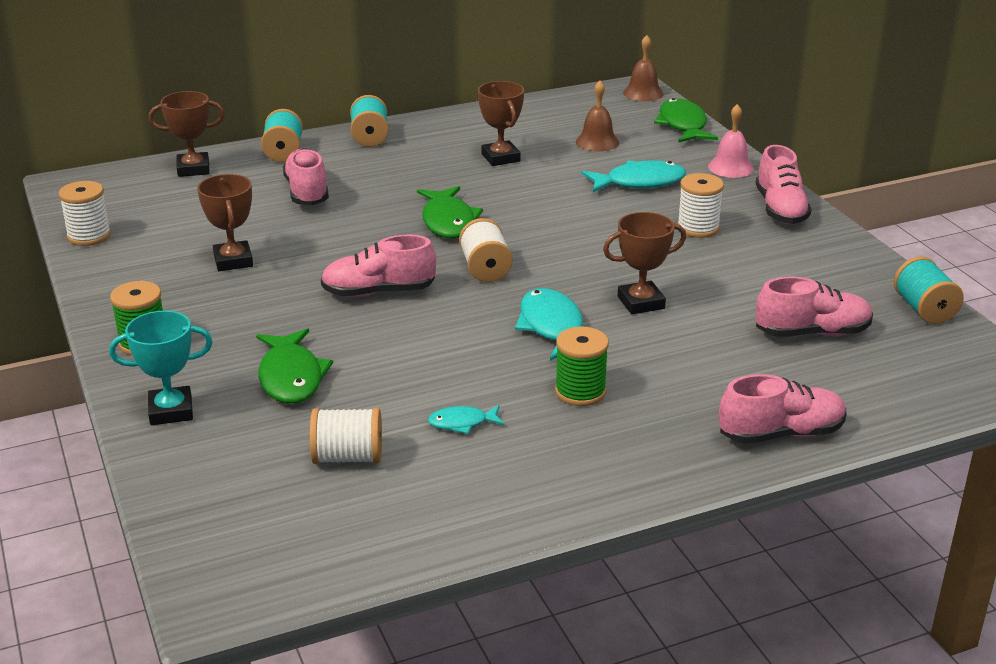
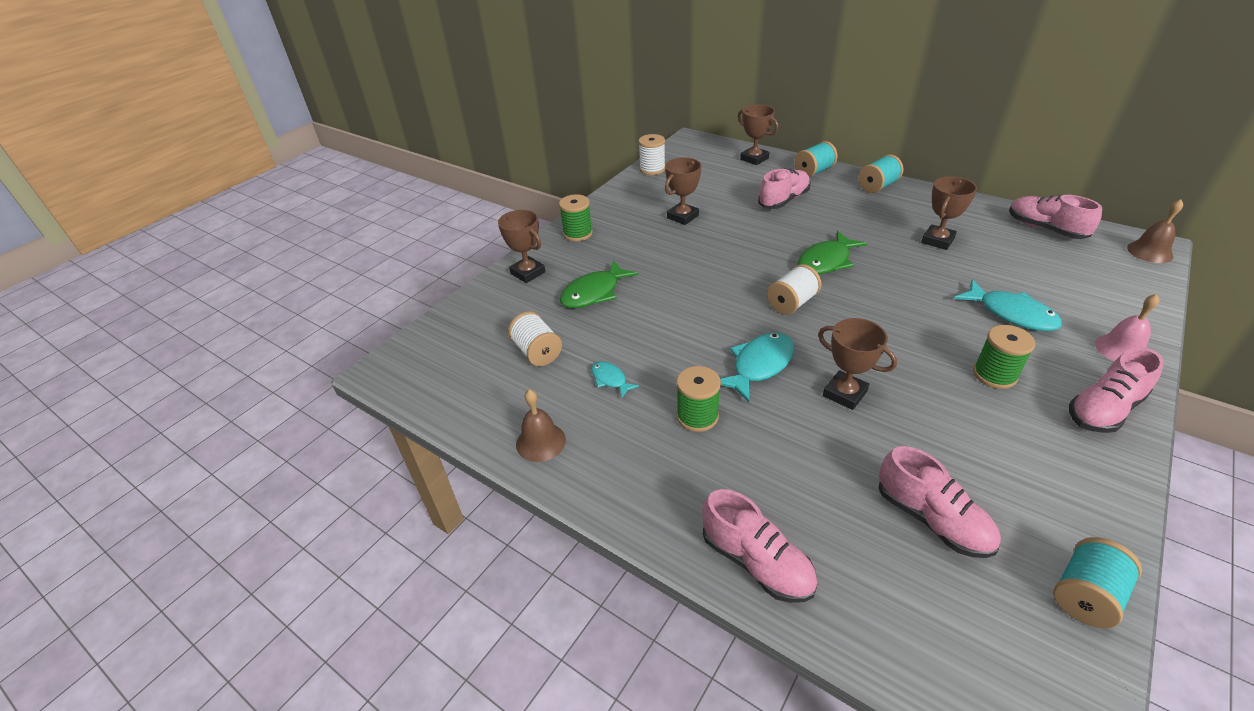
camera: 60 degrees right, 10 degrees up
turquoise trophy [109,311,213,425] -> brown trophy [498,210,546,283]
pink shoe [321,235,436,297] -> pink shoe moved to [1009,195,1102,239]
brown bell [576,81,619,152] -> brown bell moved to [516,389,566,462]
green fish [654,98,718,143] -> none
white spool [677,173,724,238] -> green spool [973,325,1036,389]

